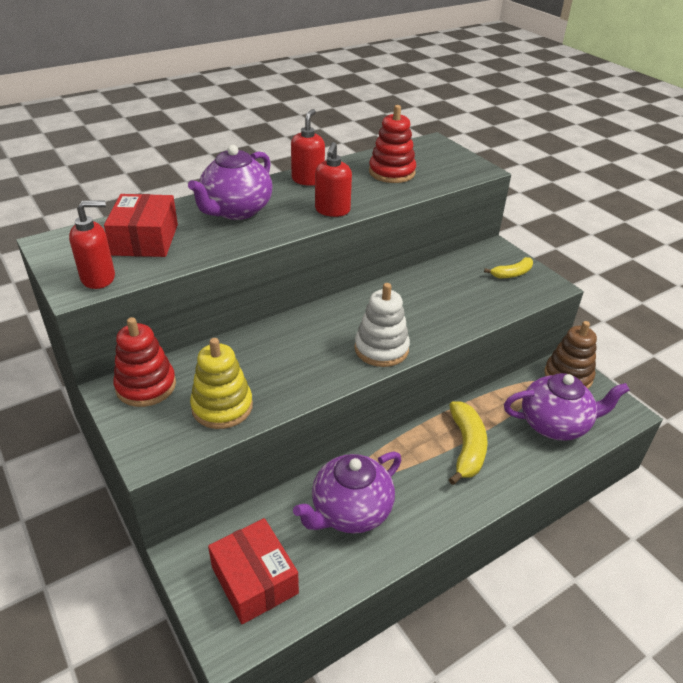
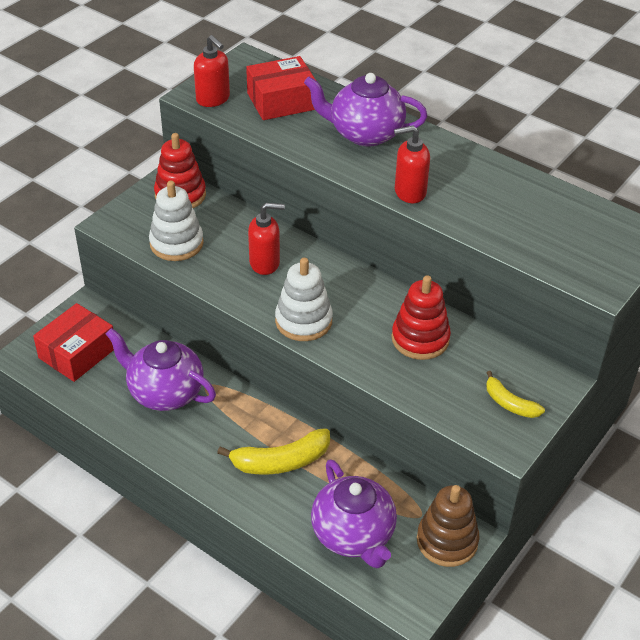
camera: 70 degrees right, 5 degrees up
yellow stacking toy [190,338,253,429] -> white stacking toy [149,181,204,261]
red soap dispenser [291,109,325,186] -> red soap dispenser moved to [248,203,285,275]
red stacking toy [369,105,416,183] -> red stacking toy moved to [392,275,451,360]

